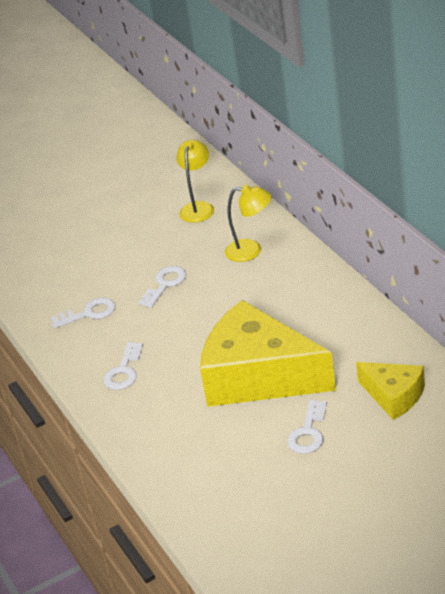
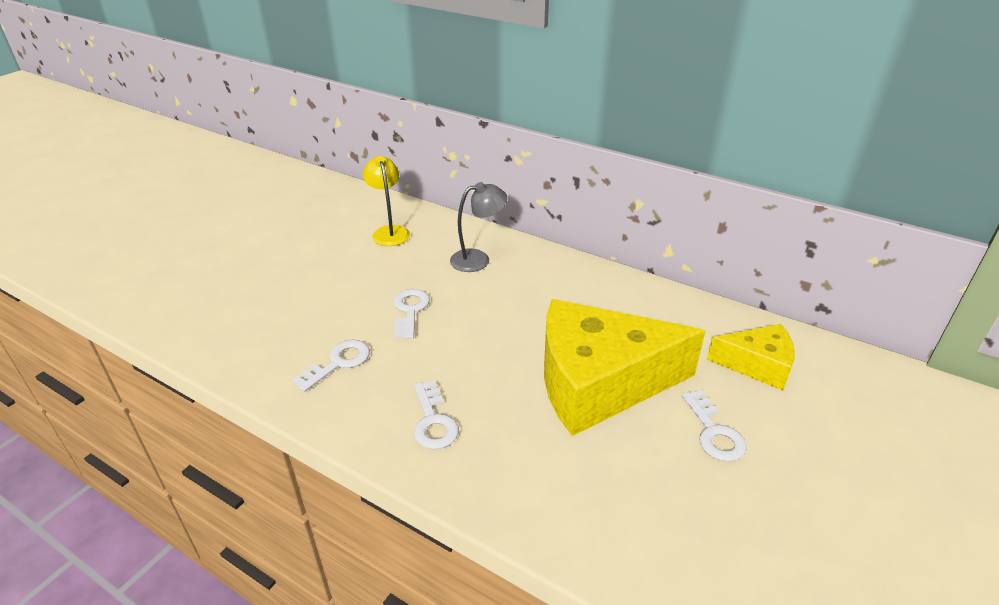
camera: 35 degrees left, 0 degrees up
yellow lamp [225,185,271,262] -> grey lamp [450,182,507,272]

